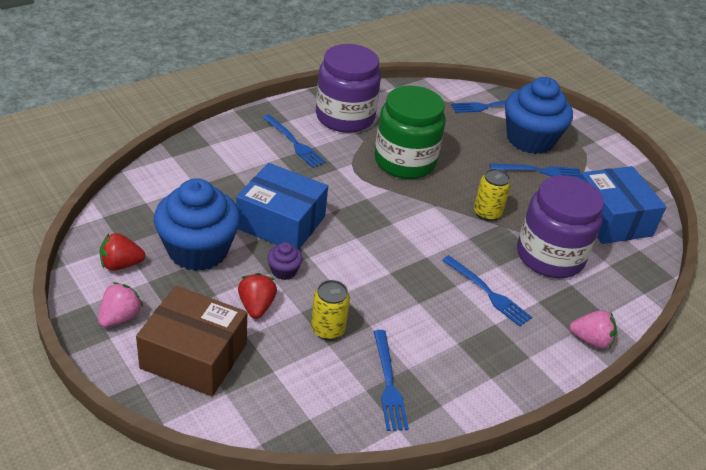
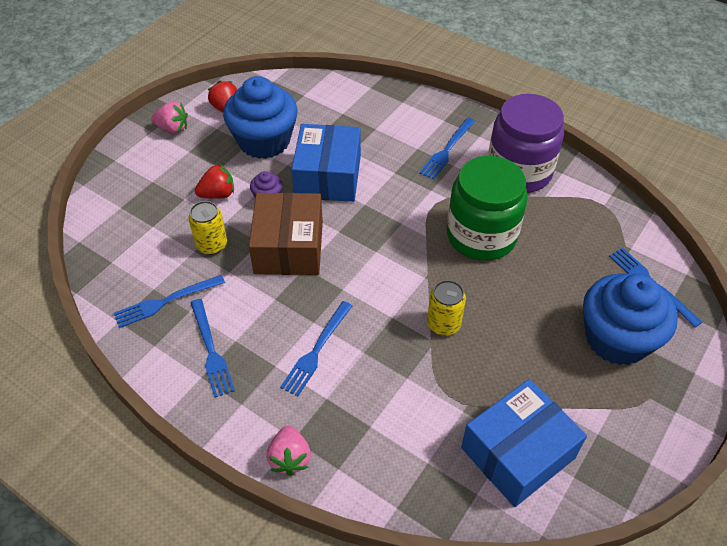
camera: 75 degrees right, 10 degrees up
brown box [136,286,247,397] -> brown box moved to [249,193,323,275]
blue fork [490,163,581,179] -> blue fork moved to [190,299,235,398]
purple jar [517,175,604,278] -> none

